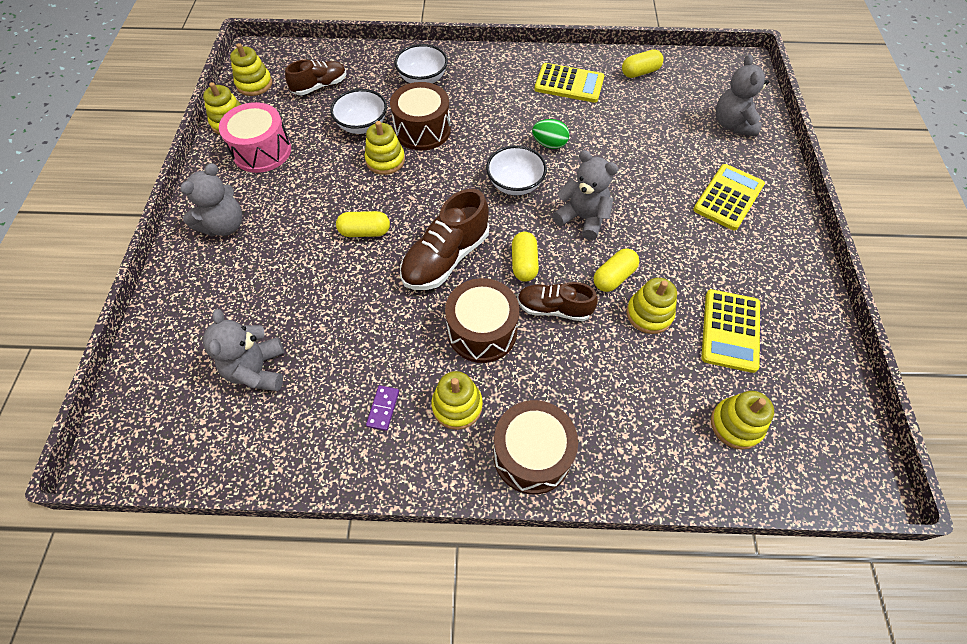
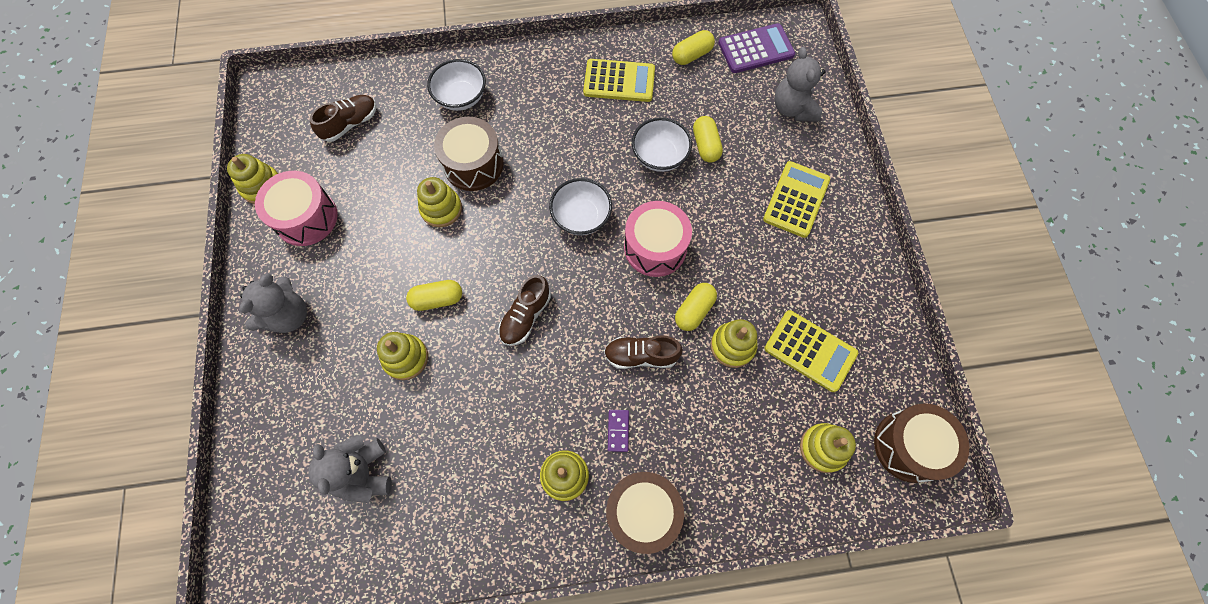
camera: 10 degrees left, 10 degrees up
yellow stacking toy [230,43,272,96] -> yellow stacking toy moved to [377,332,428,380]
white bowl [330,89,387,134] -> white bowl moved to [632,117,692,172]
purple domino [366,385,399,431] -> purple domino moved to [608,410,629,452]
brown shoe [400,189,489,290] -> brown shoe [498,275,551,346], size x0.65
brown drum [445,278,519,363] -> brown drum moved to [874,403,969,483]
yellow capsule [512,232,539,282] -> yellow capsule moved to [693,116,723,162]
green egg [532,119,569,149] -> none
grey teddy bear [553,150,618,240] -> pink drum [624,201,692,277]
yellow calculator [702,289,760,373] -> yellow calculator turned 60 degrees counterclockwise [764,310,858,392]
none -> purple calculator [718,23,795,73]

